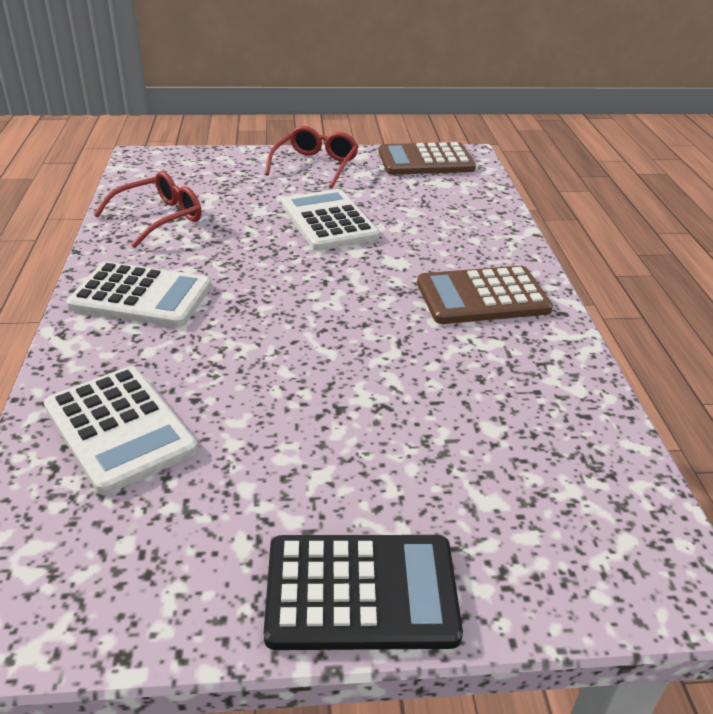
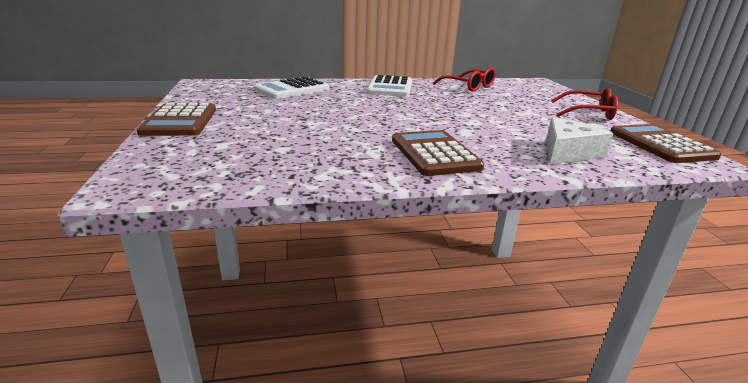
camera: 85 degrees right, 10 degrees down
black calculator [264,535,463,650] -> brown calculator [136,103,216,136]
white calculator [282,189,379,251] -> none
none -> white cheese [546,117,614,165]

